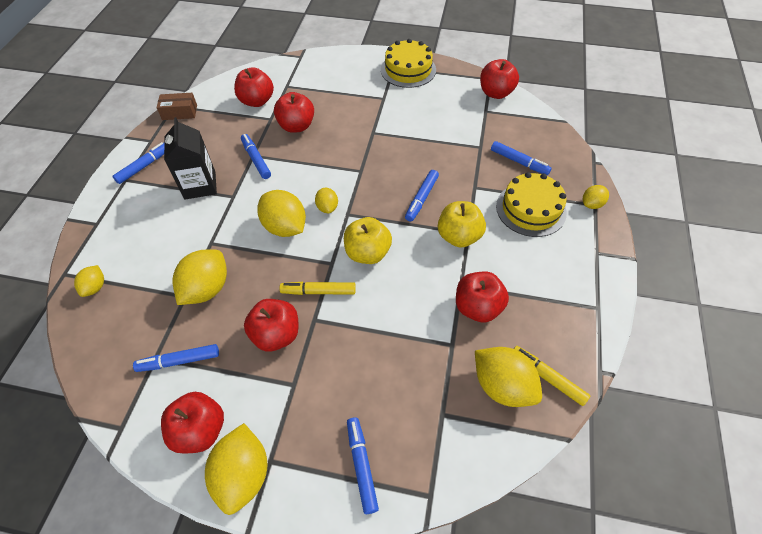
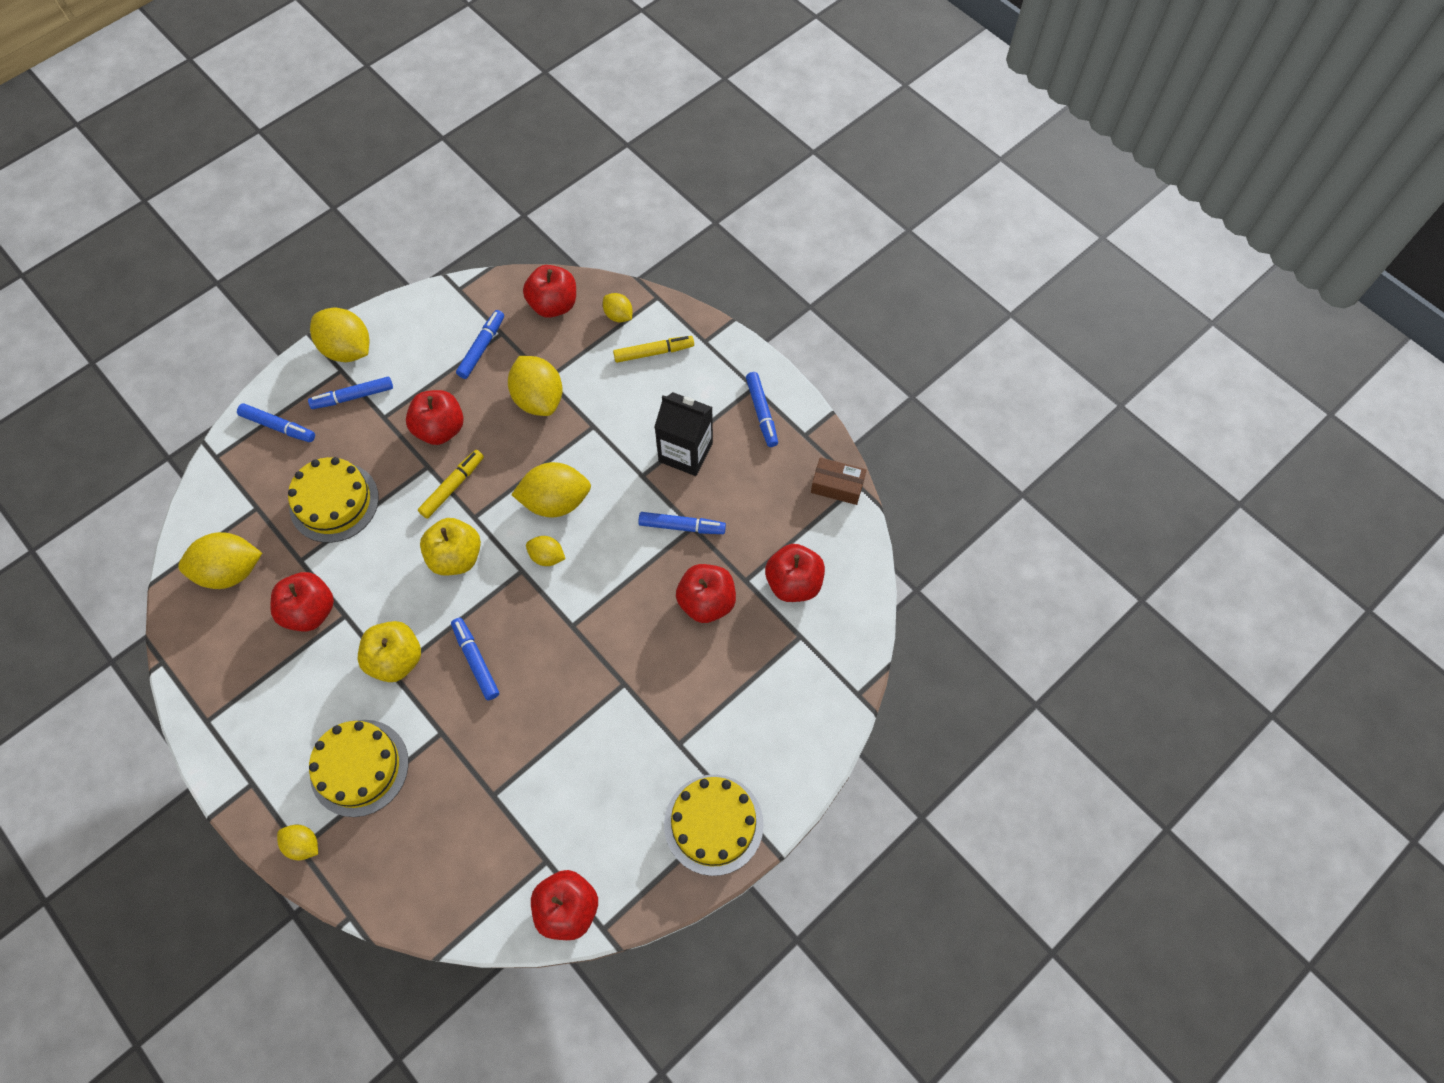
camera: 125 degrees right, 10 degrees up
brown box [156,93,197,120] -> brown box turned 75 degrees clockwise [811,457,866,505]
red apple [161,392,224,454] -> red apple moved to [523,265,576,318]
blue marker [491,141,551,175] -> blue marker moved to [308,377,393,409]
yellow marker [514,346,590,406] -> yellow marker moved to [613,336,694,363]
yellow lemon [583,185,609,209] -> yellow lemon turned 60 degrees counterclockwise [277,825,318,860]
none -> yellow cake [288,457,379,543]

